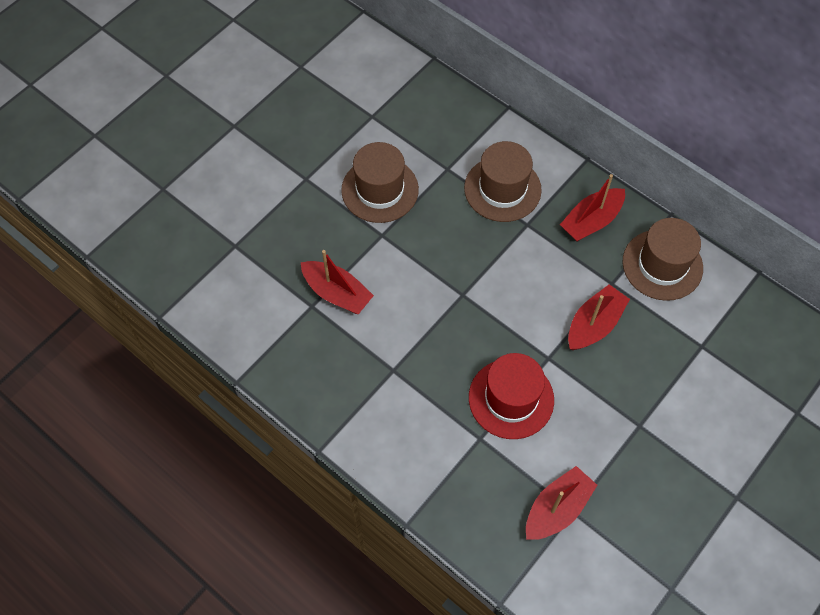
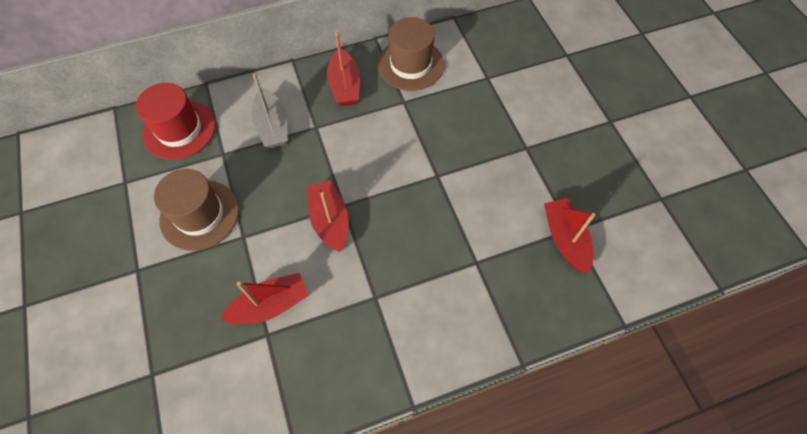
camera: 60 degrees left, 0 degrees up
brown hat [464,141,542,222] -> grey boat [251,73,288,148]
red hat [469,353,554,439] -> red hat moved to [136,83,216,160]
red boat [568,284,630,350] -> red boat moved to [307,180,348,252]

